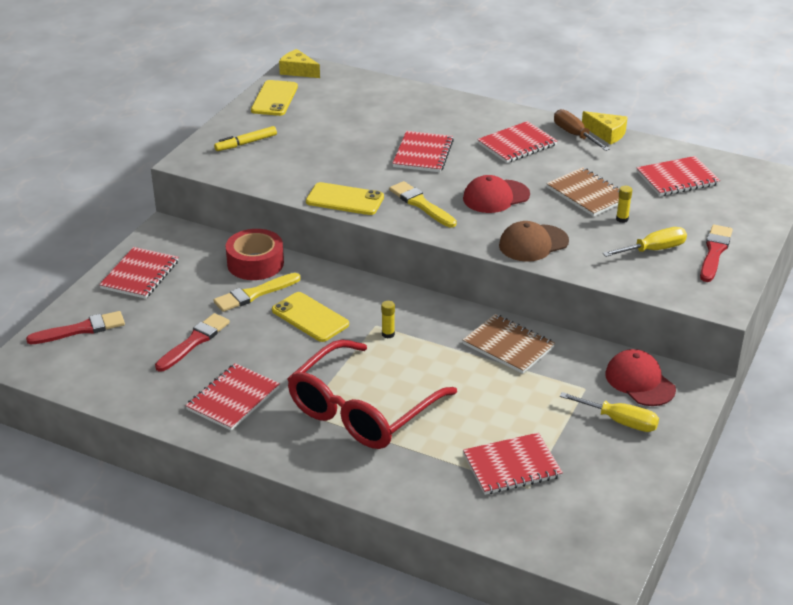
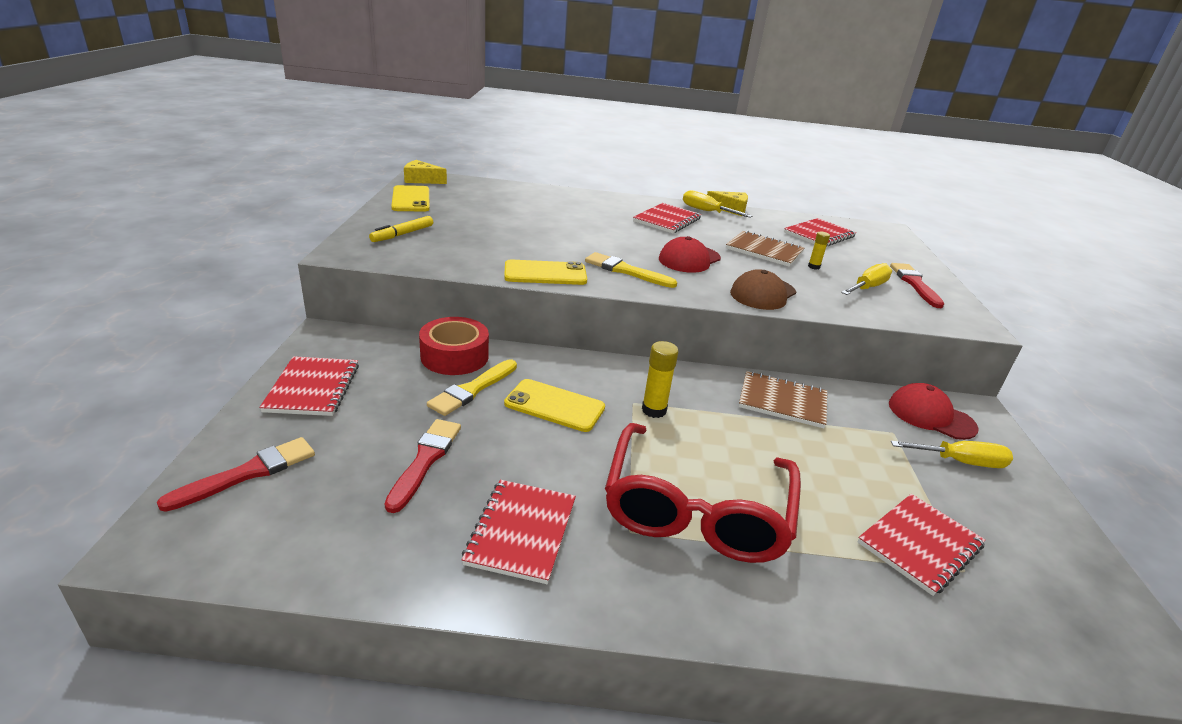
camera: 25 degrees left, 5 degrees down
yellow glue stick [381,301,395,338] -> yellow glue stick [642,341,679,418], size x1.64
red notebook [392,131,454,172] -> none
brown screwdriver [554,109,610,151] -> yellow screwdriver [683,190,752,217]

